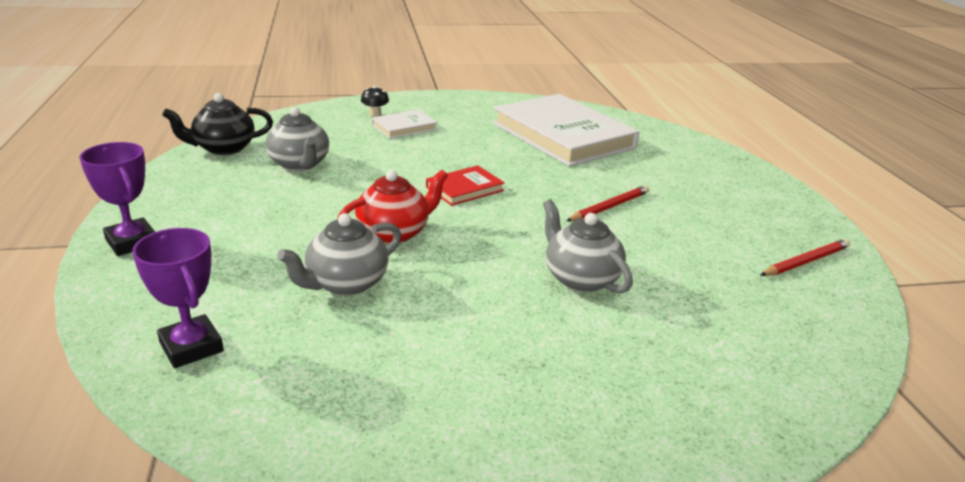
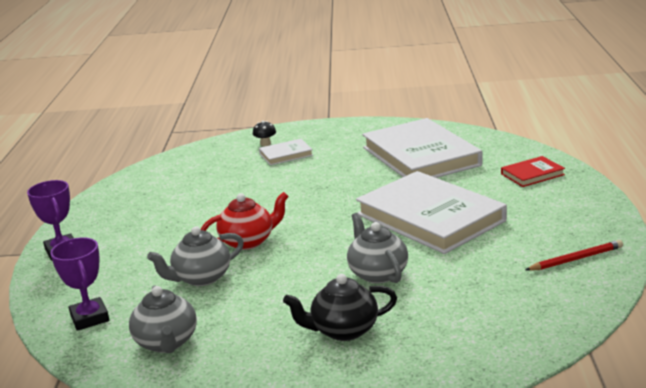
camera: 15 degrees right, 5 degrees down
black teapot [162,93,273,155] -> black teapot moved to [283,274,397,341]
grey teapot [265,107,329,171] -> grey teapot moved to [129,285,197,353]
red book [426,166,505,206] -> red book moved to [501,156,565,187]
red pencil [566,185,649,221] -> white book [356,171,507,254]

